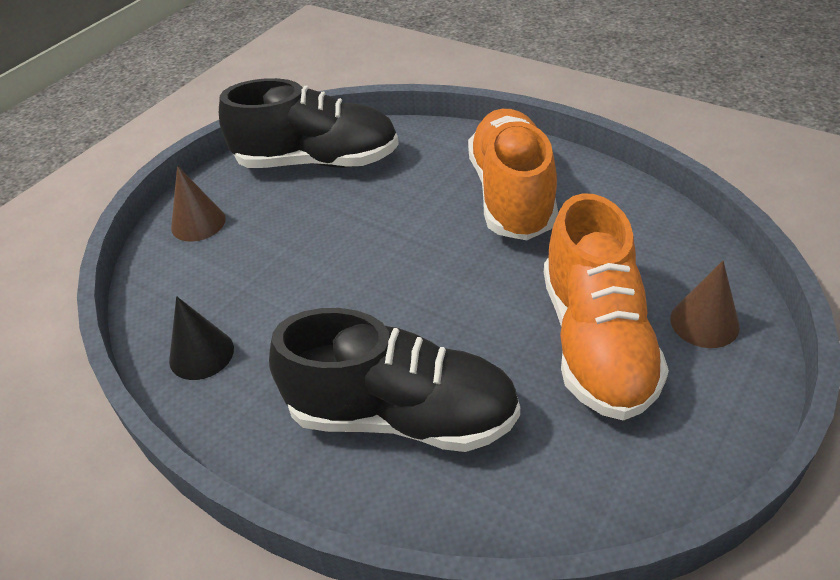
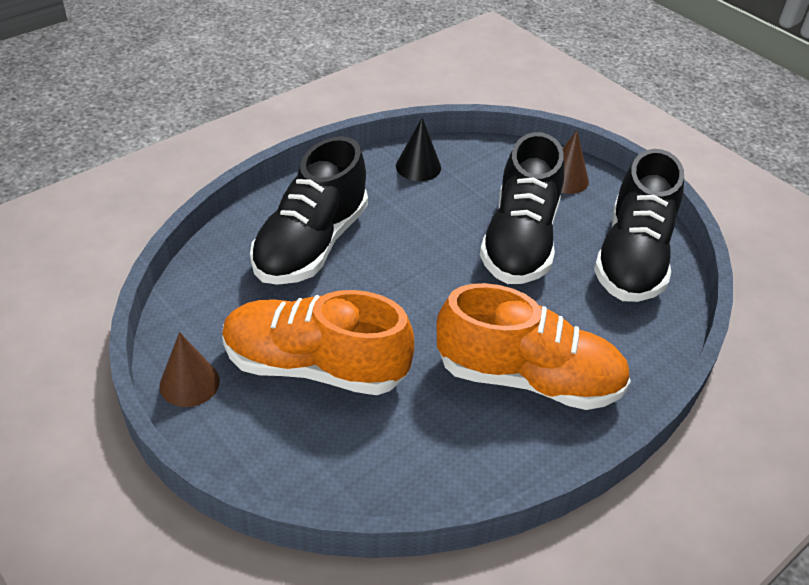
camera: 100 degrees right, 0 degrees up
brown cone [670,261,740,348] -> brown cone moved to [160,332,220,407]
none -> black shoe [480,132,564,284]

